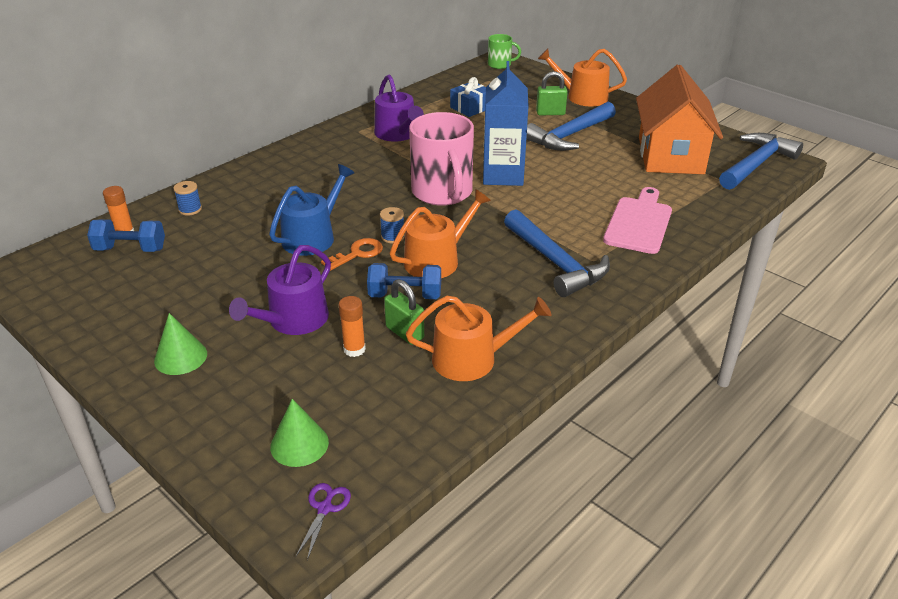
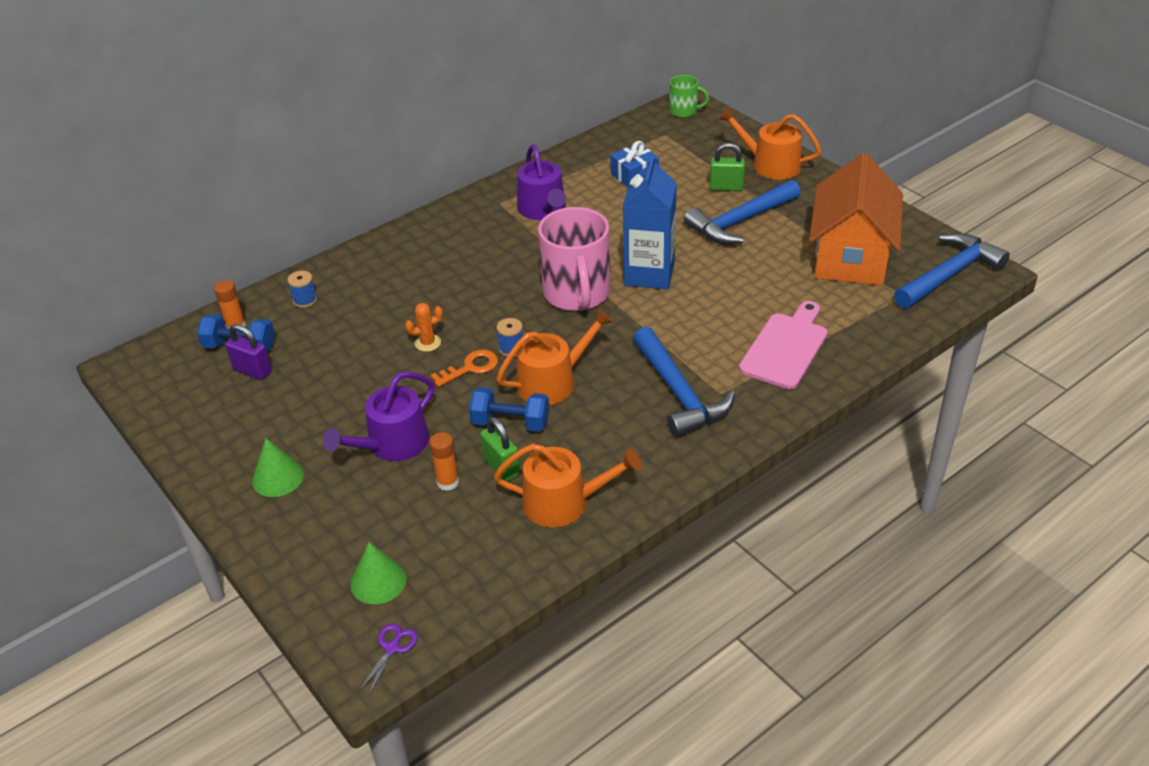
camera: 10 degrees right, 5 degrees up
blue watering can [269,164,354,256] -> orange cactus [405,303,443,352]
none -> purple padlock [225,324,272,380]

